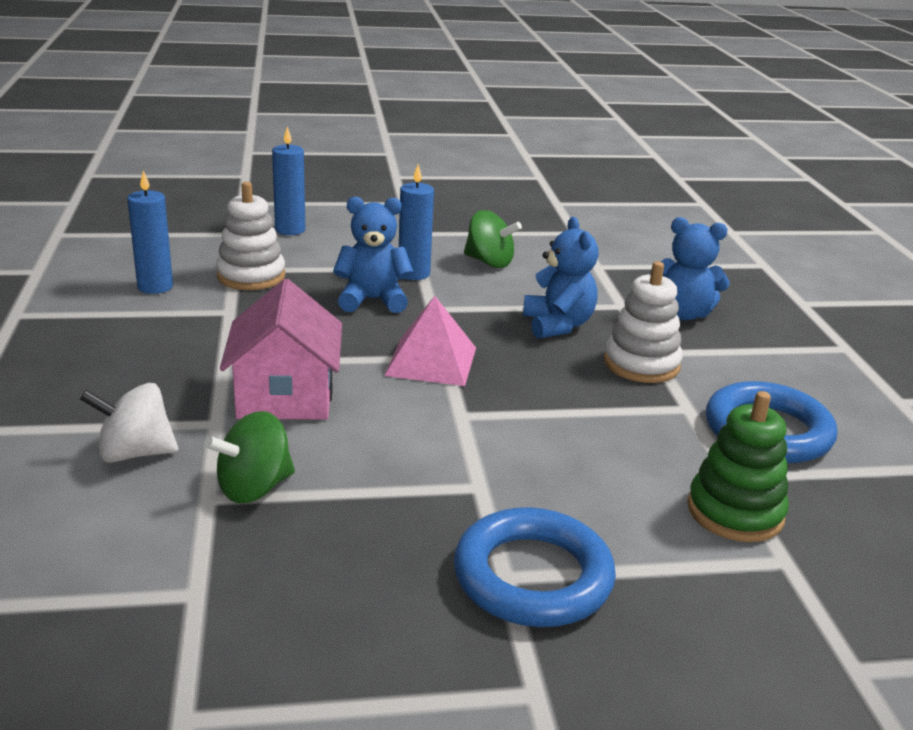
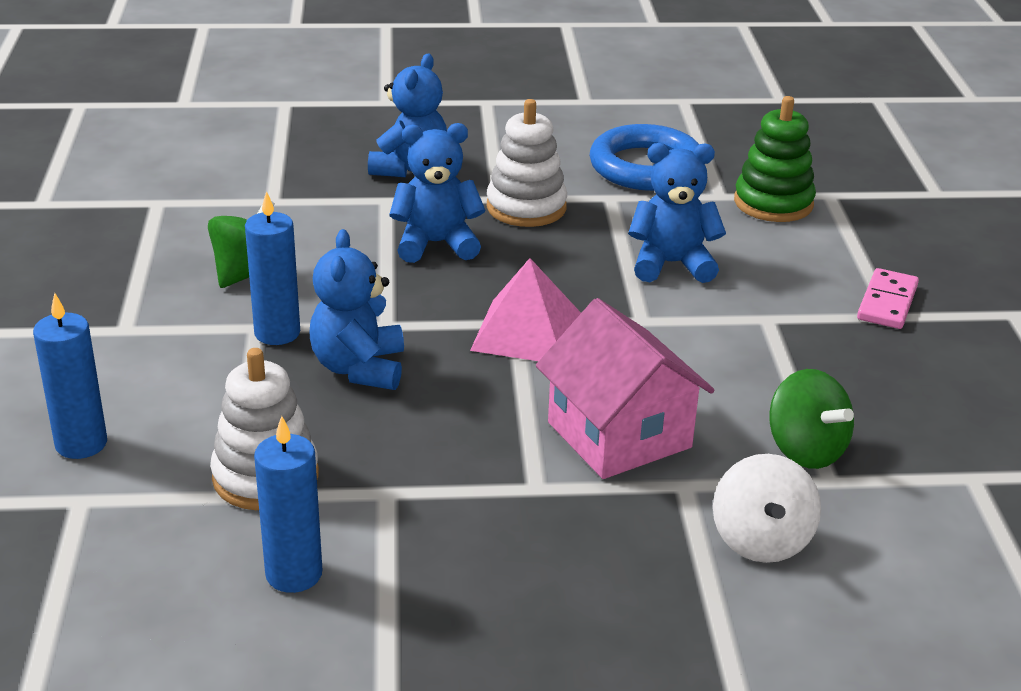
camera: 85 degrees left, 5 degrees up
pink house [220,279,342,420] -> pink house turned 60 degrees clockwise [536,298,715,479]
blue ring [454,507,616,627] -> pink domino [857,268,919,329]
none -> blue teddy bear [628,143,726,283]

